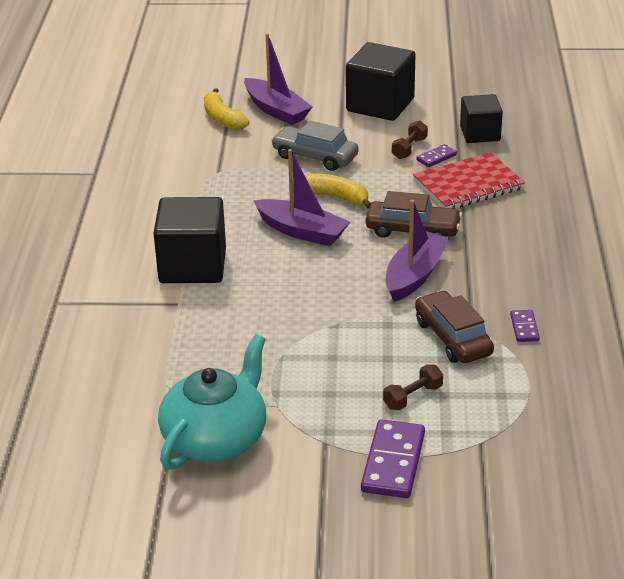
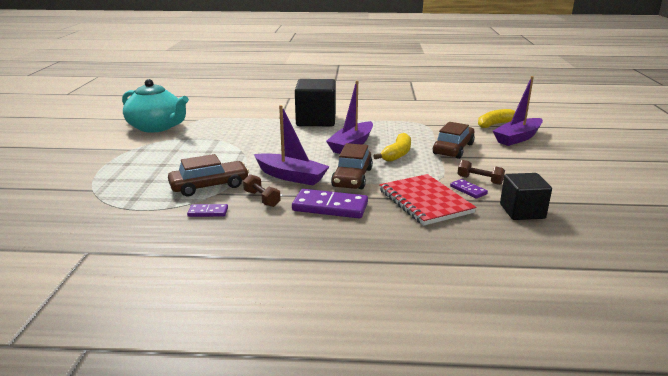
camera: 90 degrees right, 10 degrees down
grey car [271,121,359,171] -> brown car [433,122,475,159]
black cube [346,42,416,121] -> none
purple domino [361,419,425,498] -> purple domino moved to [292,189,368,219]
brown dumbbell [383,364,443,410] -> brown dumbbell moved to [243,174,281,207]

